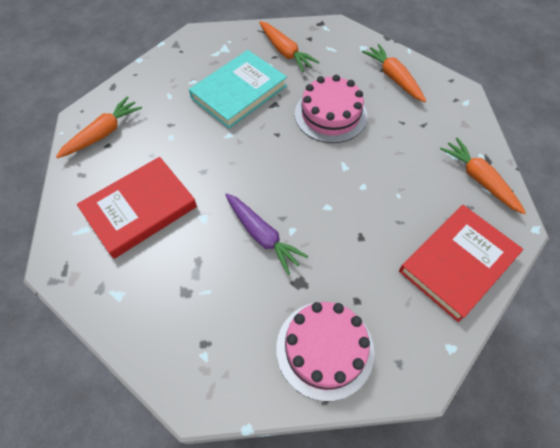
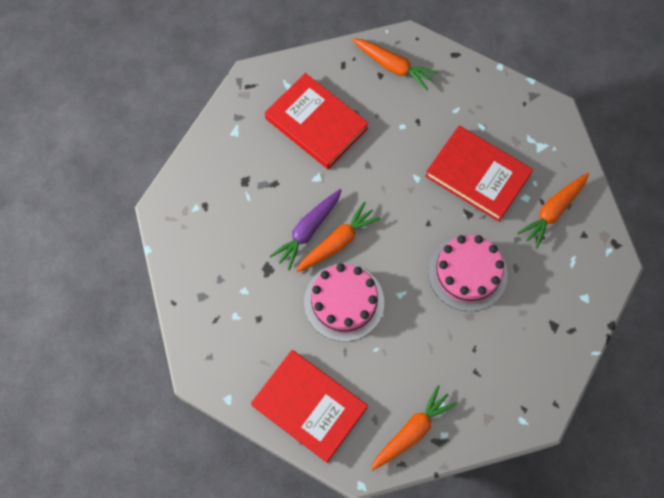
camera: 80 degrees right, 10 degrees up
turquoise book [189,50,287,129] -> red book [425,125,533,222]
pink cake [276,302,374,401] -> pink cake moved to [304,264,384,341]
orange carrot [362,44,426,102] -> orange carrot moved to [296,201,381,272]

